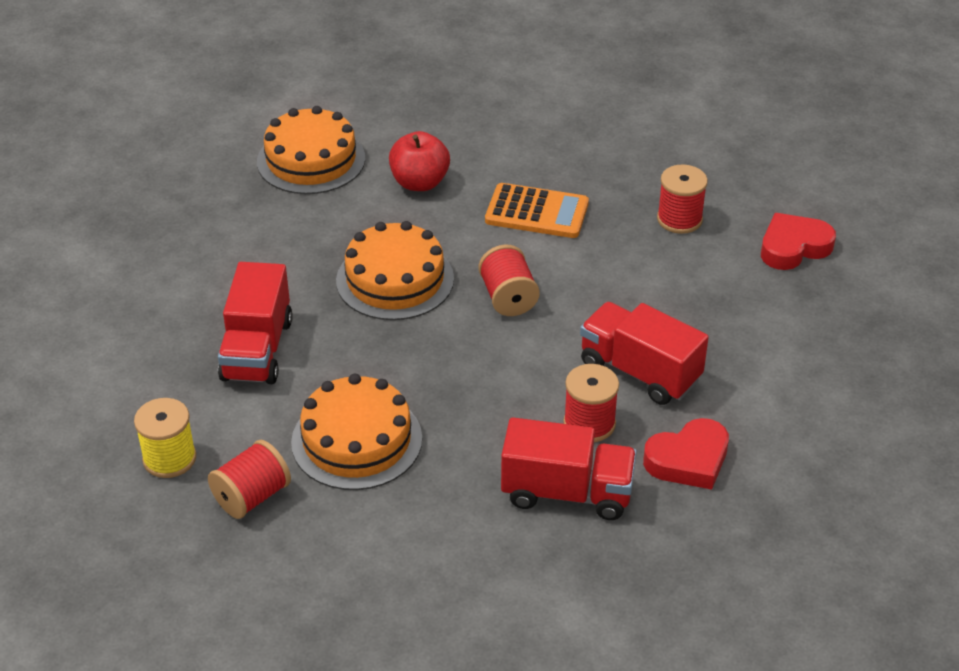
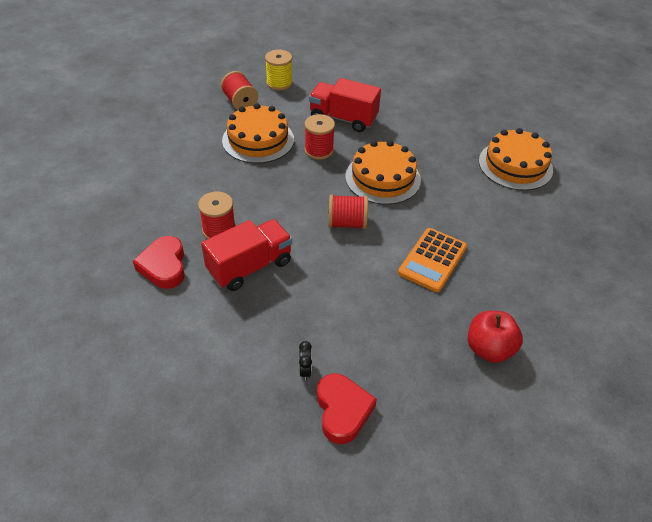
camera: 105 degrees right, 5 degrees up
red apple [389,131,450,191] -> red apple moved to [468,311,523,363]
red truck [501,417,637,520] -> none
red spool [657,165,708,234] -> red spool moved to [304,114,335,160]
none -> black clock [299,341,312,381]

